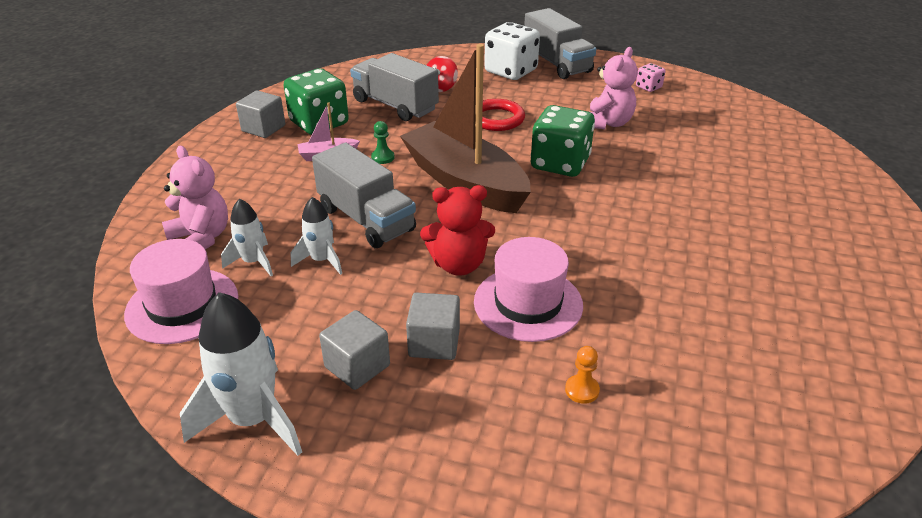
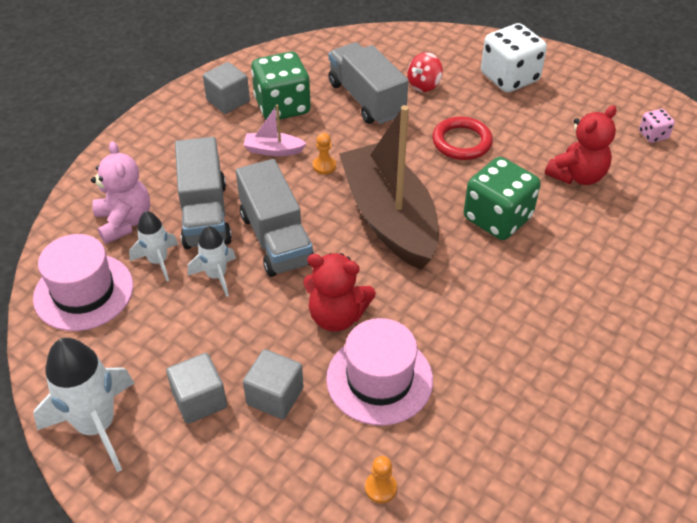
camera: 20 degrees right, 10 degrees up
green pawn [371,121,395,164] -> orange pawn [313,133,336,174]
grey truck [524,8,596,79] -> grey truck moved to [175,137,232,249]
pink teddy bear [590,47,638,129] -> red teddy bear [545,105,617,185]

